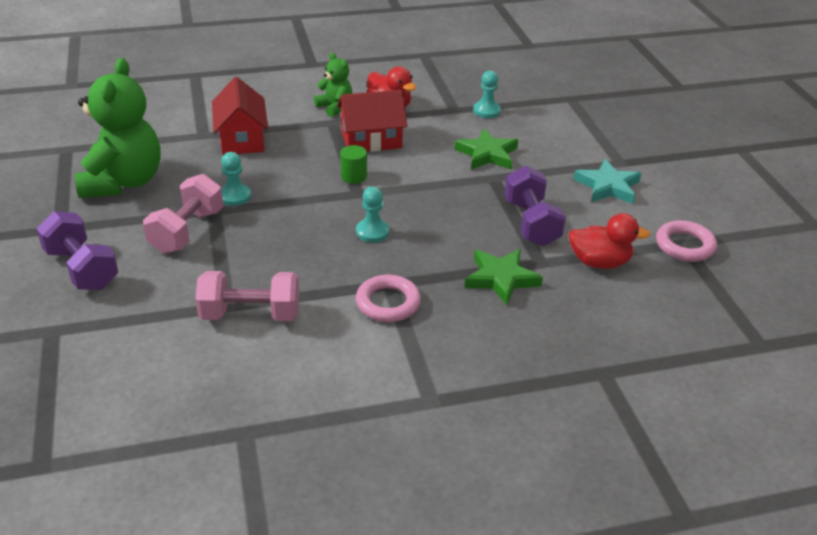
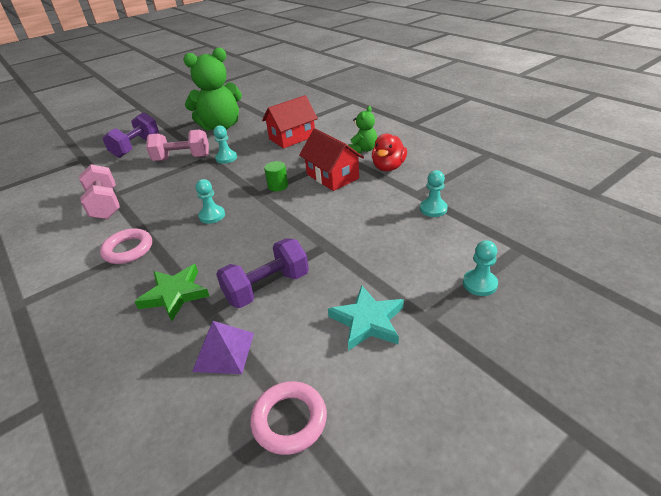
camera: 70 degrees right, 0 degrees up
green star [454,128,518,170] -> none
red duck [569,213,650,269] -> purple pyramid [192,321,254,374]
none -> turquoise pawn [463,240,498,296]

